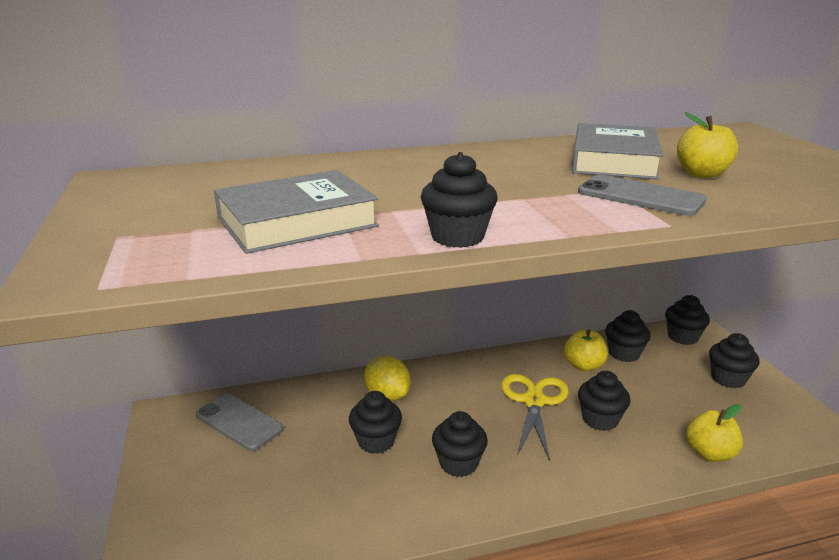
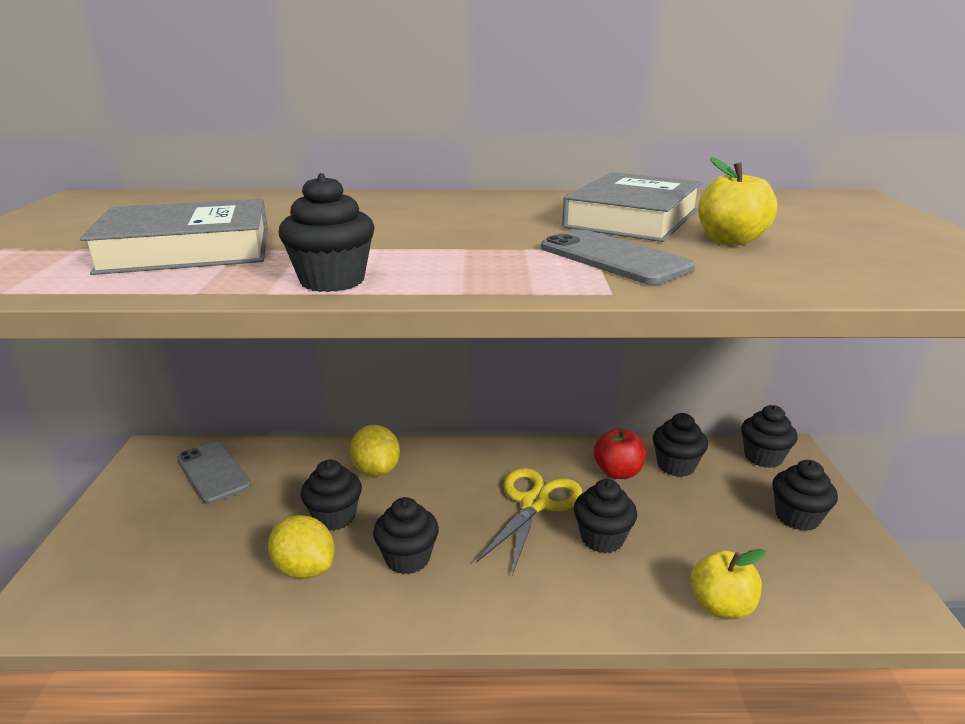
camera: 15 degrees right, 0 degrees up
yellow apple [564,329,608,371] -> red apple [594,428,646,479]
none -> yellow lemon [268,515,335,579]

